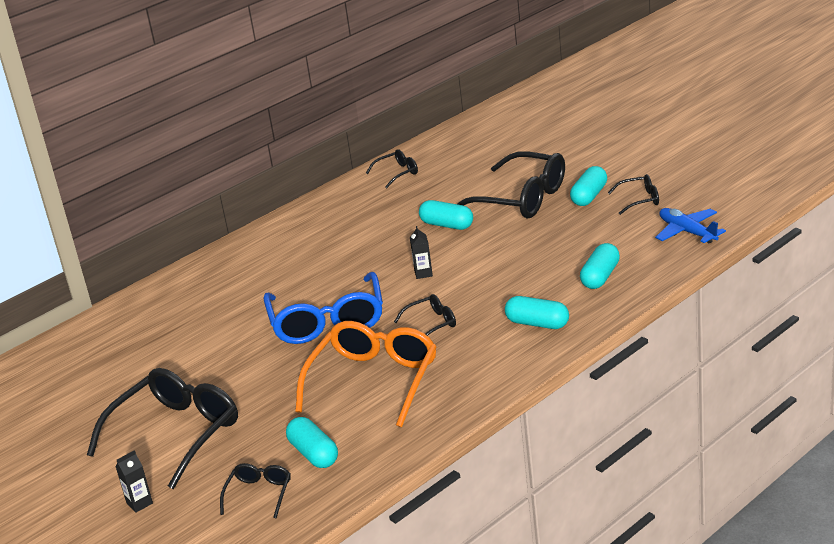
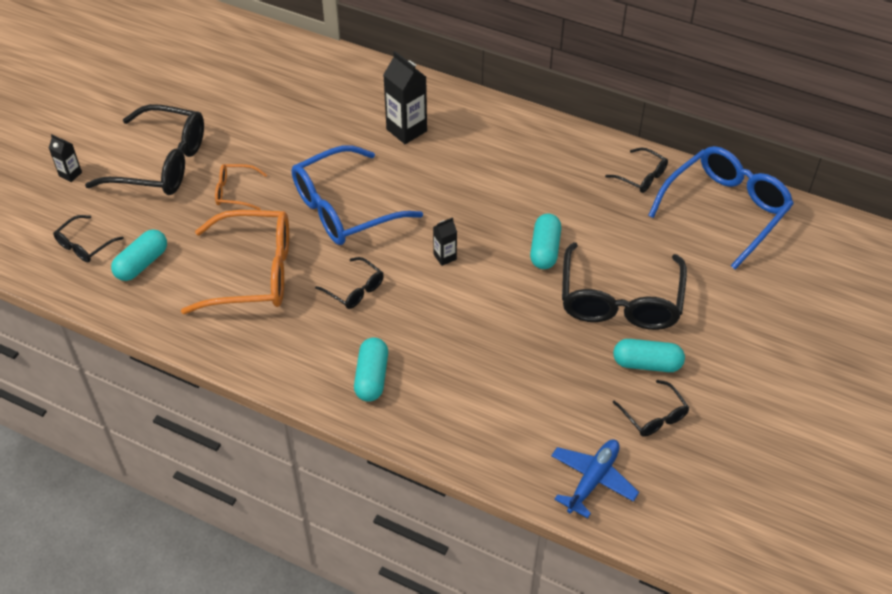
camera: 65 degrees right, 20 degrees up
black glasses [220,463,291,518] -> black glasses turned 135 degrees clockwise [53,215,124,262]
turquoise capsule [580,243,620,289] -> none
none -> orange glasses [215,164,267,210]
none -> black carton [383,51,427,144]
none -> blue glasses [648,146,794,269]

